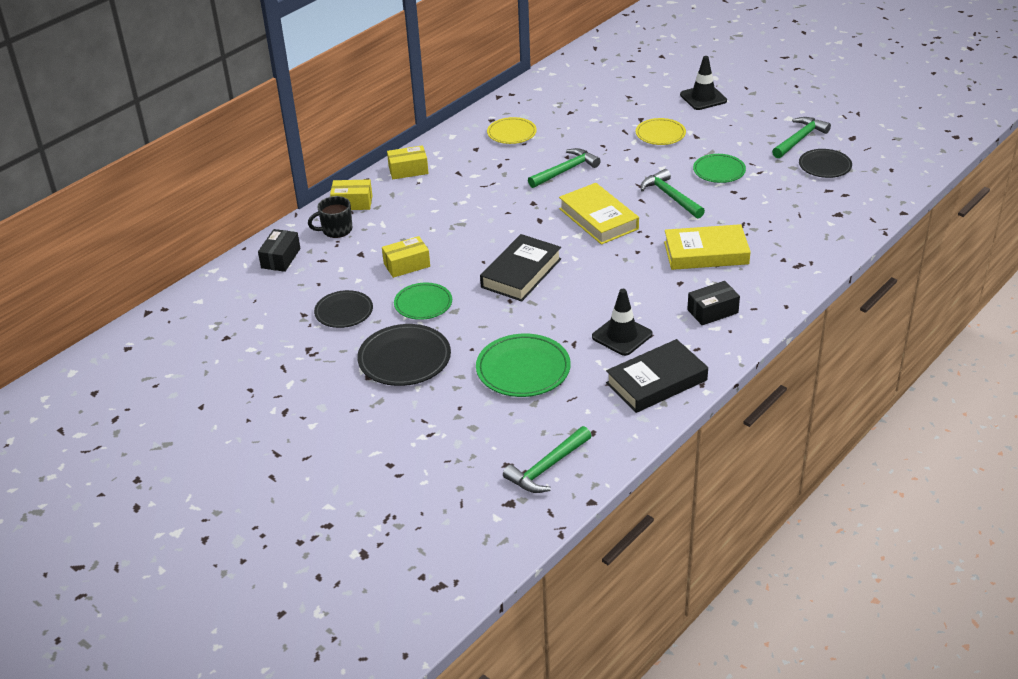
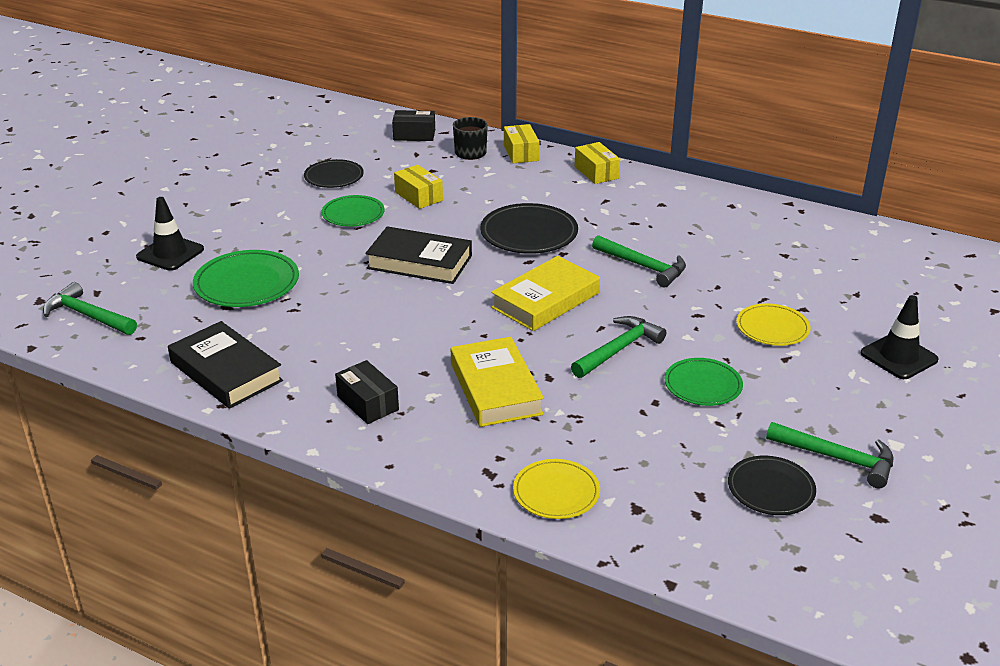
camera: 75 degrees right, 5 degrees down
black plate [357,324,451,386] -> black plate moved to [480,203,578,254]
yellow plate [487,117,537,144] -> yellow plate moved to [513,459,600,519]
black traffic cone [592,289,652,356] -> black traffic cone moved to [136,197,204,271]

